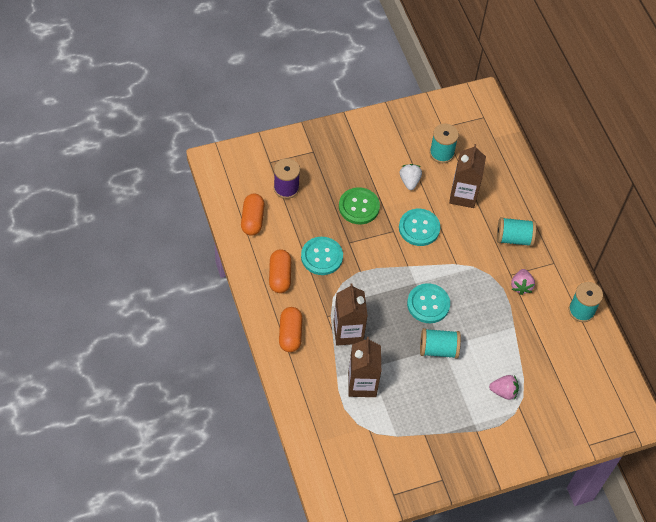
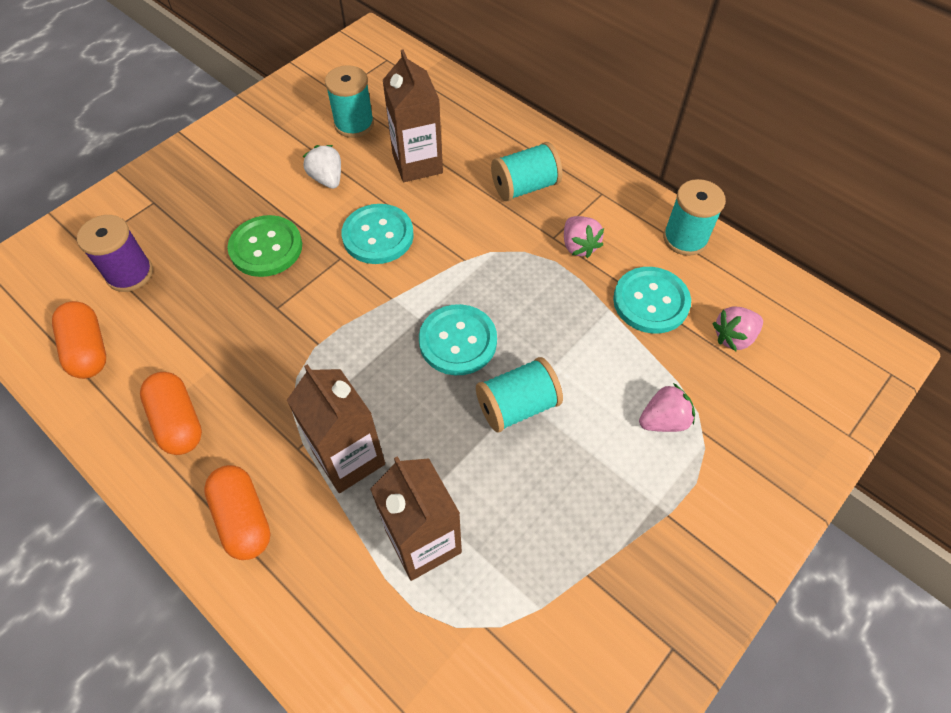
camera: 25 degrees left, 0 degrees up
turquoise button [301,237,343,275] -> turquoise button moved to [613,267,691,334]
none -> pink strawberry [712,306,763,351]

